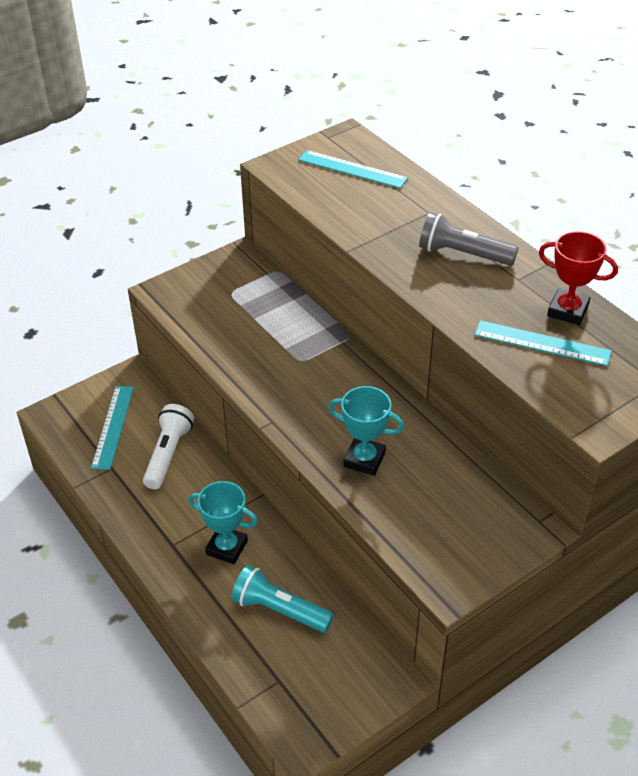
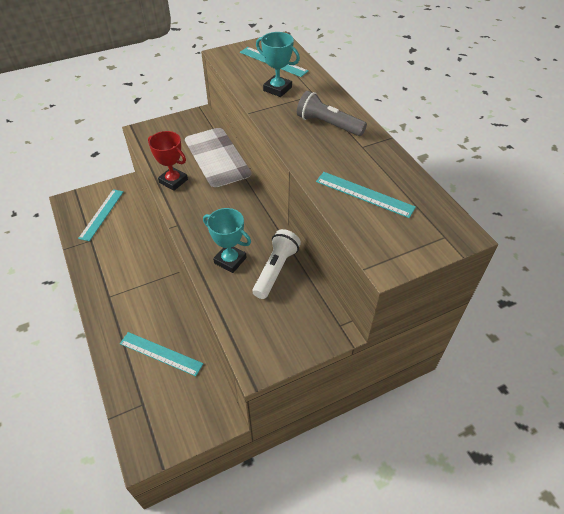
camera: 10 degrees right, 5 degrees up
white flashlight [143,404,194,489] -> white flashlight moved to [252,229,301,299]
turquoise trophy [188,481,258,564] -> turquoise trophy moved to [256,32,300,97]
turquoise flashlight [231,565,334,633] -> turquoise ruler [120,332,204,376]
red trophy [539,231,618,325] -> red trophy moved to [148,131,188,191]

